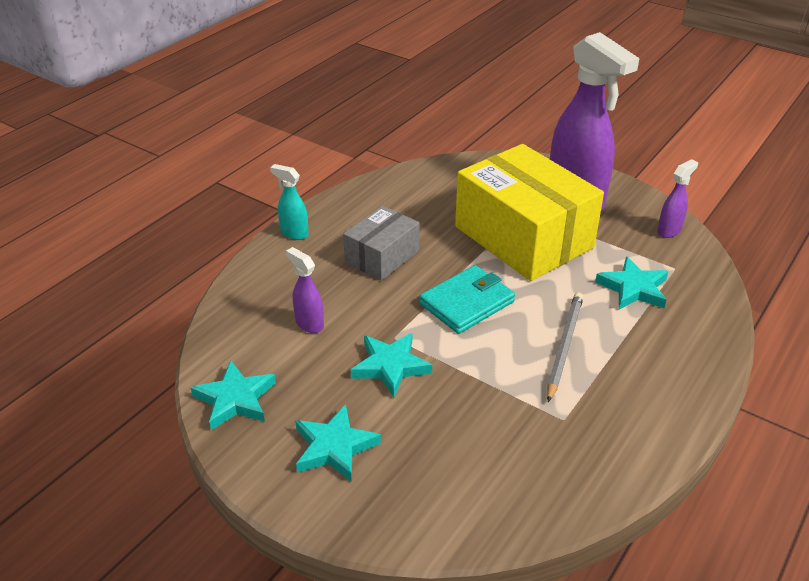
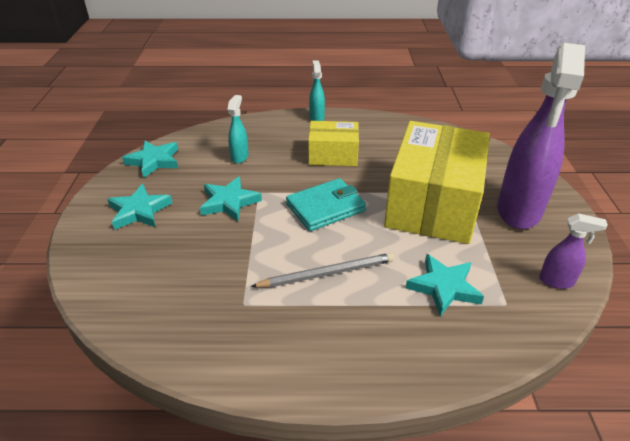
camera: 55 degrees right, 0 degrees up
purple spray bottle [286,247,324,333] -> turquoise spray bottle [228,95,248,164]
grey box [343,206,419,281] -> yellow box [308,121,359,166]
turquoise wallet [419,265,515,334] -> turquoise wallet turned 45 degrees counterclockwise [286,178,366,231]

